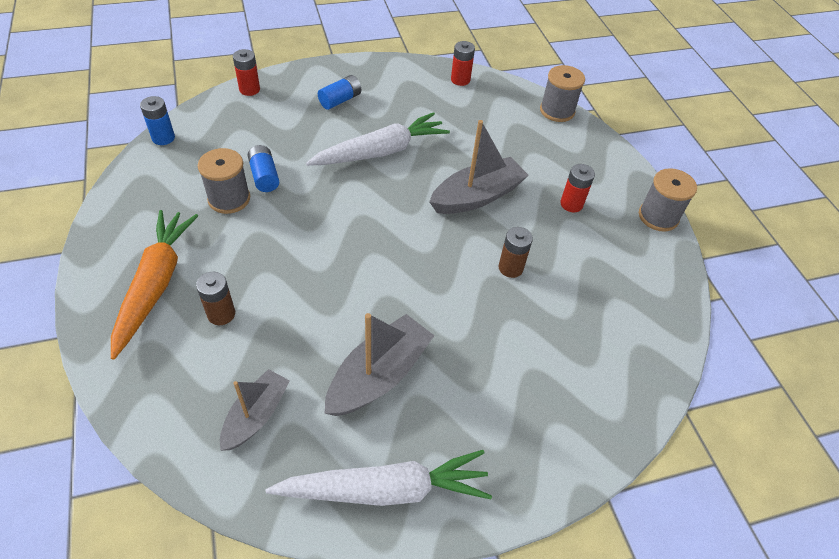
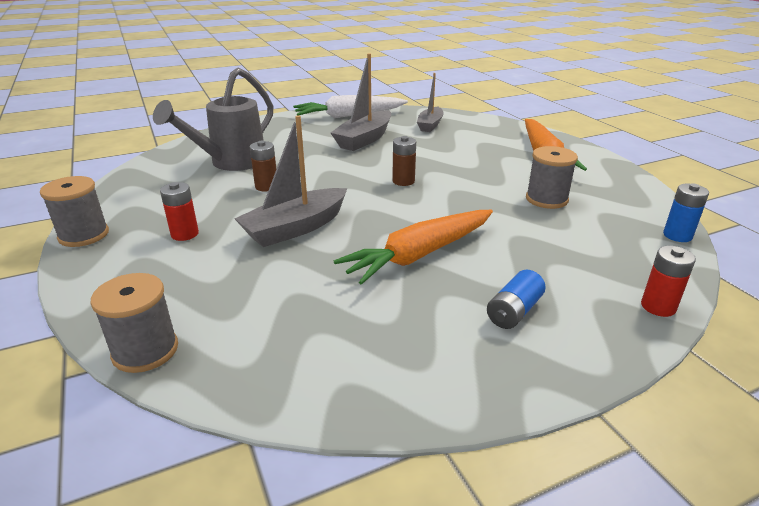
camera: 175 degrees right, 20 degrees down
brown battery [196,272,235,325] -> brown battery moved to [392,136,416,186]
blue battery [248,145,279,192] -> none
white carrot [306,112,450,166] -> orange carrot [333,210,493,285]
red battery [451,41,475,86] -> none
none -> grey watering can [153,68,273,171]

